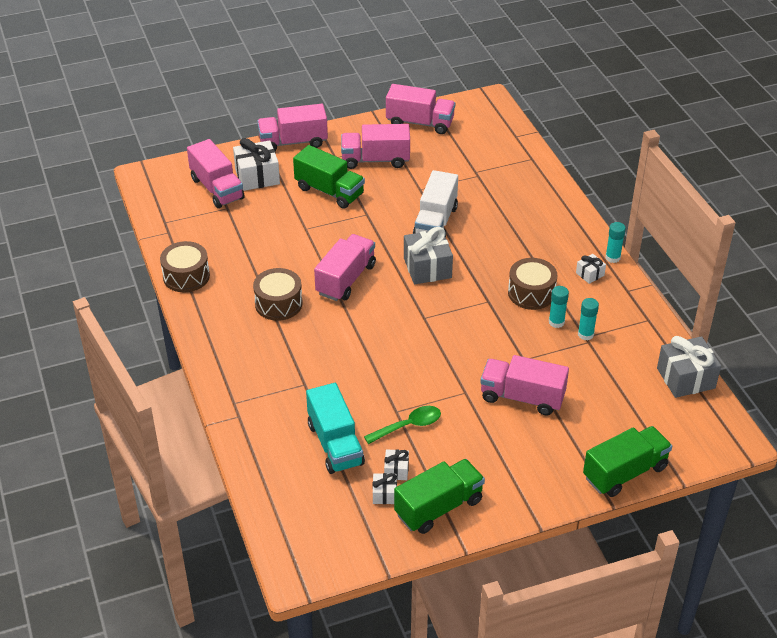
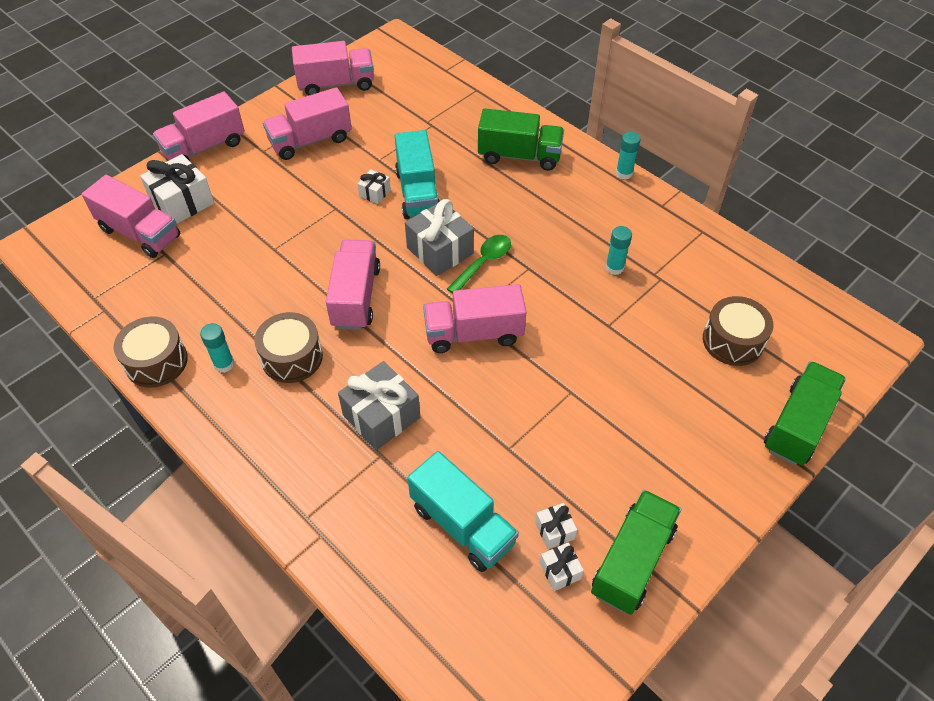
camera: 25 degrees left, 10 degrees up
green truck [293,145,365,209] -> green truck moved to [478,108,564,171]
green spoon [364,406,441,444] -> green spoon moved to [447,235,511,294]
white truck [413,170,458,238] -> turquoise truck [395,130,440,219]
pink truck [480,355,569,416] -> pink truck moved to [423,284,526,353]
brown drum [508,258,557,310] -> brown drum moved to [703,296,774,366]
white gift [576,254,606,284] -> white gift moved to [358,169,391,204]
turquoise glue stick [578,298,599,340] -> turquoise glue stick moved to [200,323,235,373]
grey gift [657,336,721,398] -> grey gift moved to [338,361,420,450]

